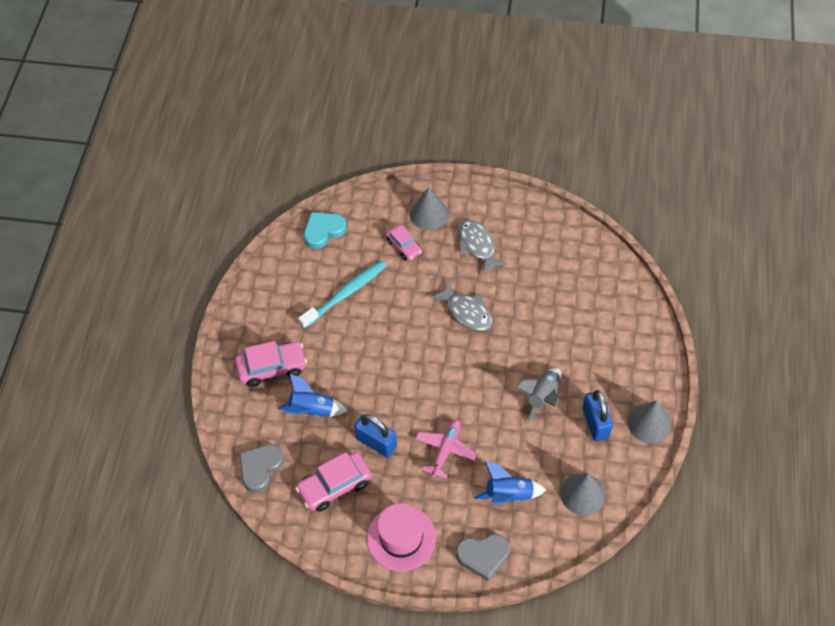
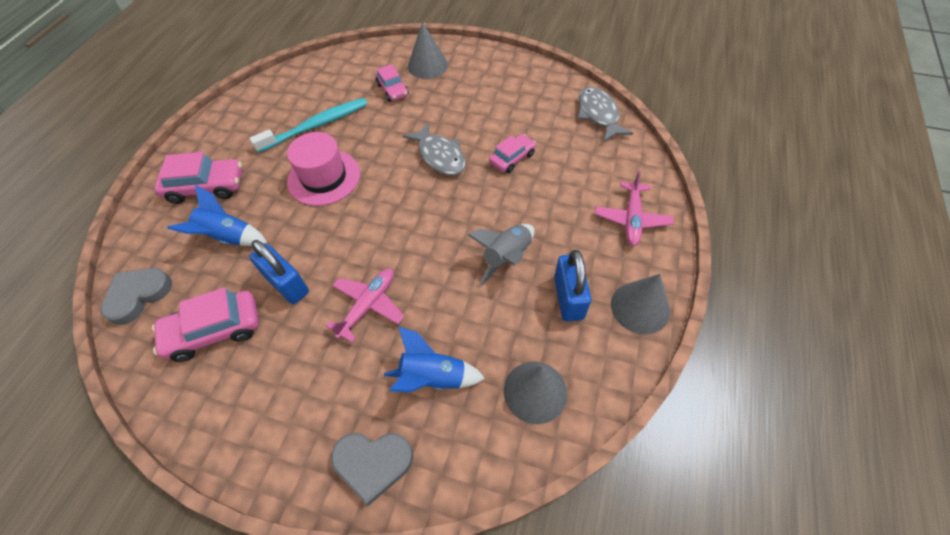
camera: 10 degrees right, 0 degrees up
turquoise heart [304,212,347,249] -> none
pink hat [367,503,436,571] -> pink hat moved to [287,132,360,206]
grey fish [458,219,508,275] -> grey fish moved to [578,87,633,142]
none -> pink car [489,134,536,173]
none -> pink plane [595,171,674,246]

